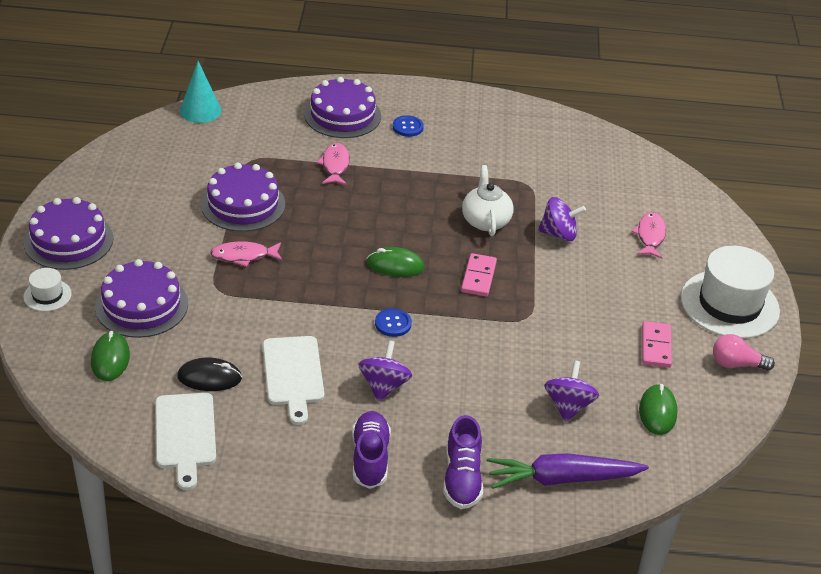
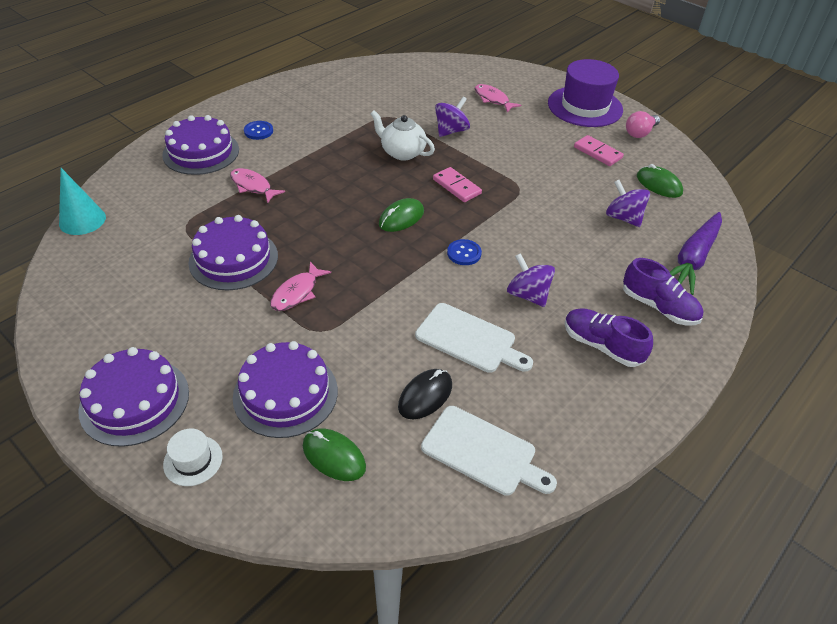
camera: 50 degrees left, 5 degrees up
white hat [681,246,780,339] -> purple hat [548,59,623,127]

